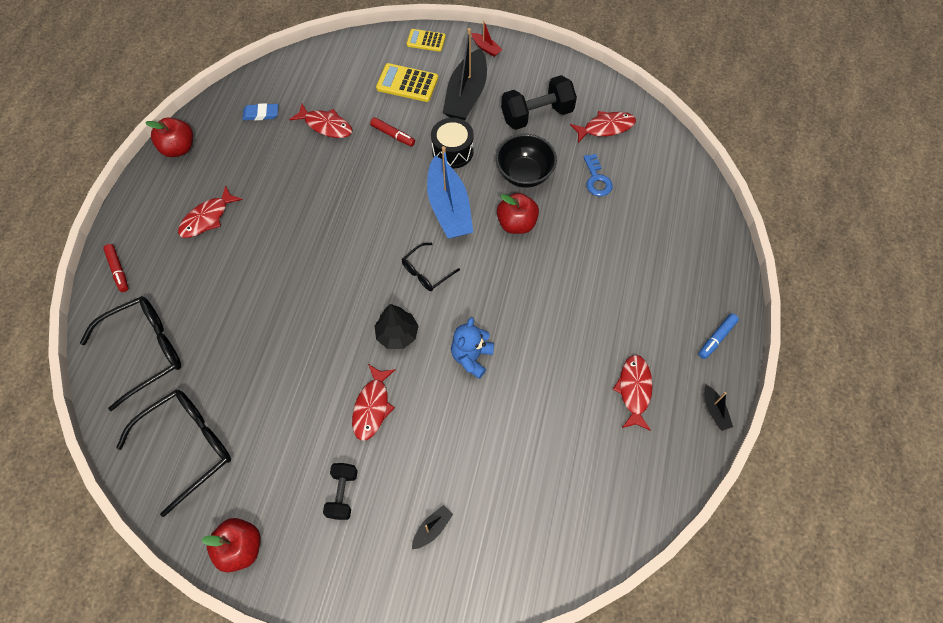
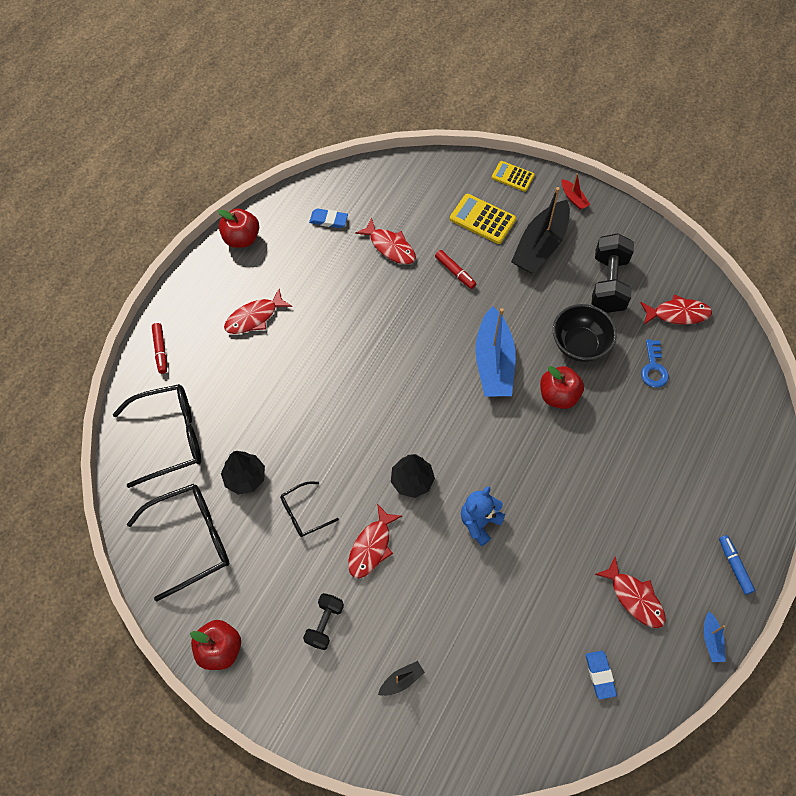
camera: 15 degrees right, 0 degrees up
black glasses [402,243,460,291] -> black glasses moved to [280,482,339,537]
black drum [431,118,474,169] -> none
black dumbbell [501,75,577,130] -> black dumbbell turned 75 degrees counterclockwise [592,233,634,313]
red fish [613,355,653,431] -> red fish turned 120 degrees clockwise [595,556,666,628]
blue marker [698,313,739,359] -> blue marker turned 105 degrees clockwise [719,535,755,595]
black boat [704,385,733,431] -> blue boat [704,611,725,662]
none -> black tree [221,451,265,494]
none -> blue eraser [585,651,617,700]

